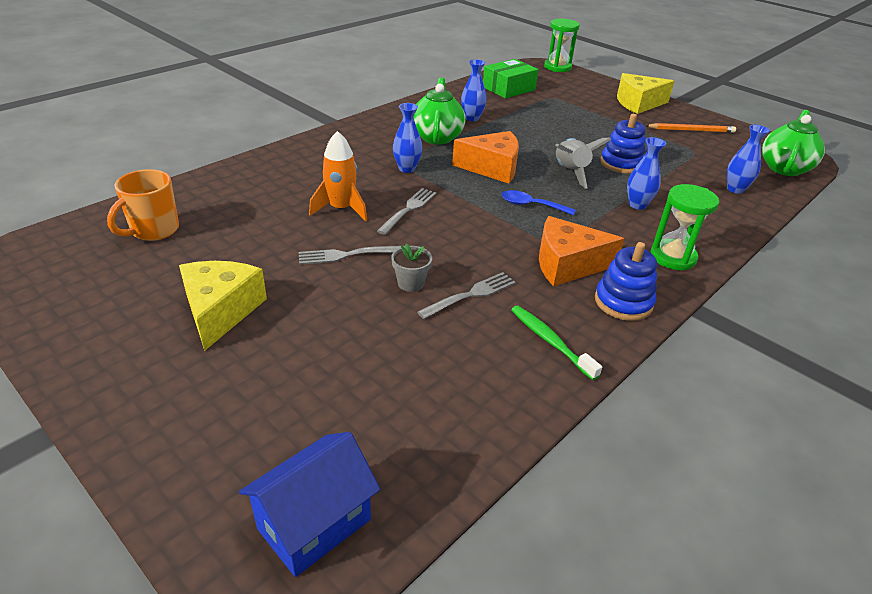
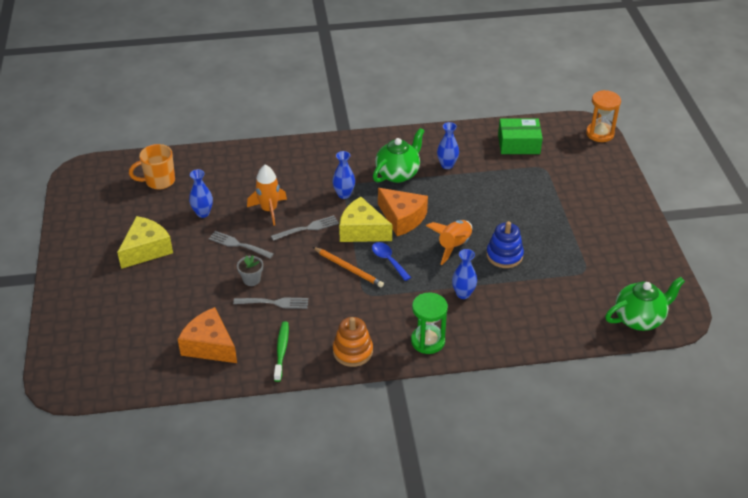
camera: 40 degrees right, 5 degrees up
blue house [239,432,381,577] -> none
orange cheese [539,216,625,286] -> orange cheese moved to [178,307,237,363]
green hourglass [544,19,580,72] -> orange hourglass [586,90,621,142]
grey rocket [555,138,611,189] -> orange rocket [426,220,472,265]
blue stacking toy [595,242,657,321] -> orange stacking toy [333,317,373,367]
yellow cheese [617,73,674,114] -> yellow cheese moved to [339,197,392,242]
orange pencil [645,123,736,133] -> orange pencil moved to [313,247,384,288]
blue vase [727,125,770,194] -> blue vase moved to [189,169,213,218]

